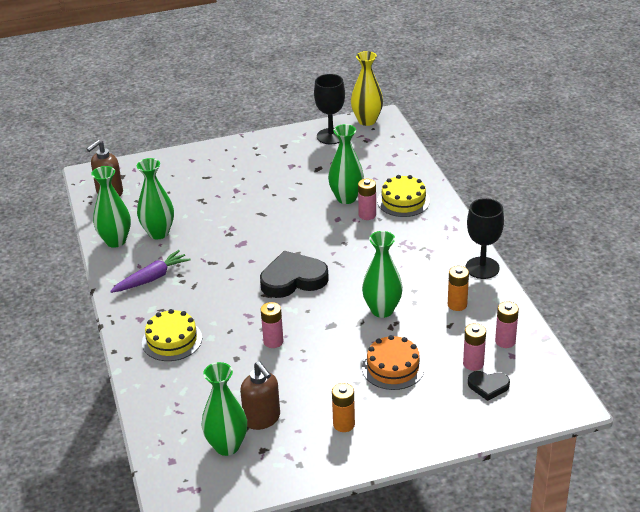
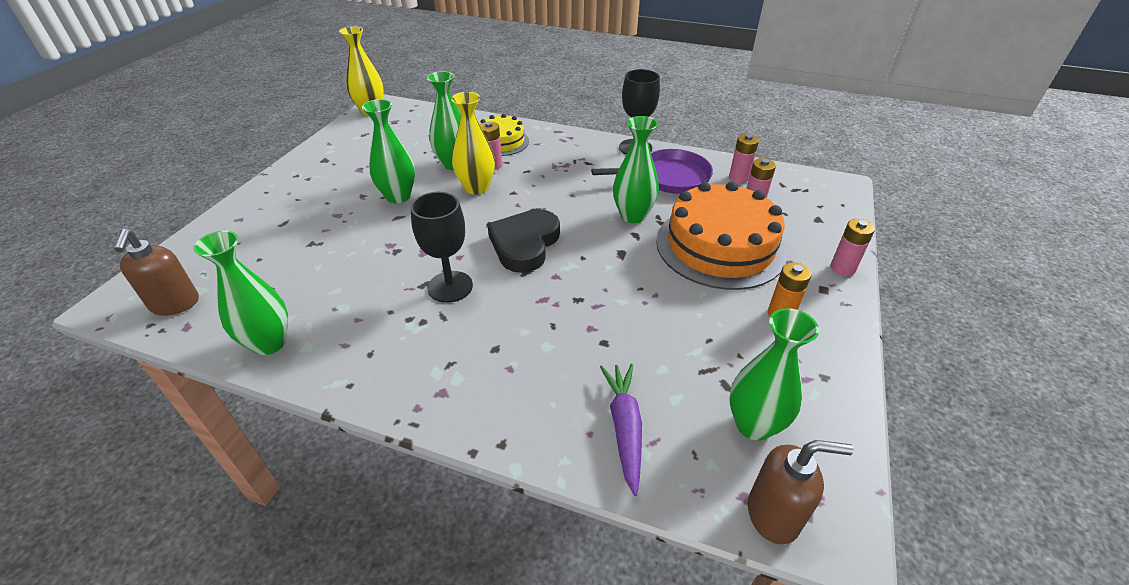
camera: 55 degrees left, 5 degrees up
purple carrot [110,250,191,293] -> purple carrot moved to [600,364,642,496]
green vase [137,158,174,239] -> green vase moved to [362,99,415,203]
yellow cake [142,309,202,361] -> none
brown soap dispenser [240,361,280,430] -> brown soap dispenser moved to [748,440,854,544]
pink battery [261,302,283,348] -> pink battery moved to [830,219,875,276]
black goblet [314,74,345,144] -> black goblet moved to [411,192,473,303]
orange cake [362,335,425,390] -> orange cake [656,181,787,290], size x1.83
orange battery [448,266,469,311] -> purple pan [591,149,713,194]
black heart [468,371,510,401] -> none
none -> yellow vase [451,92,495,195]

